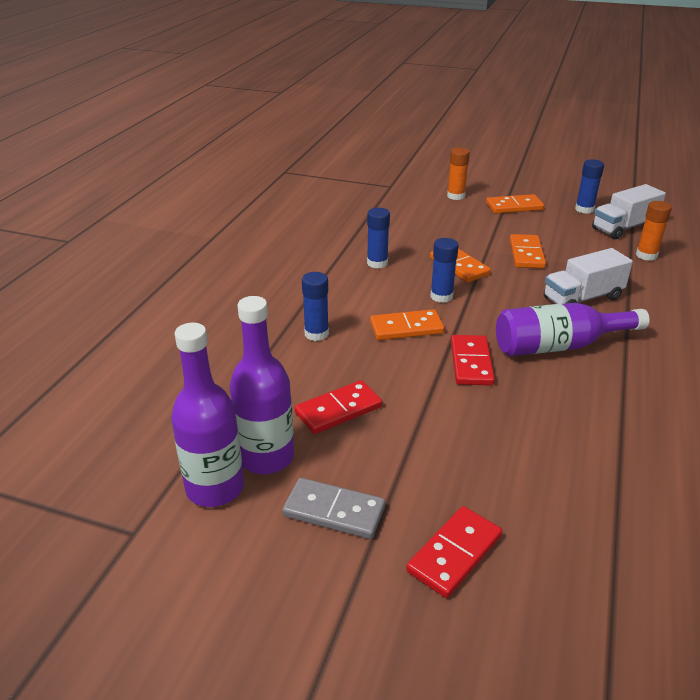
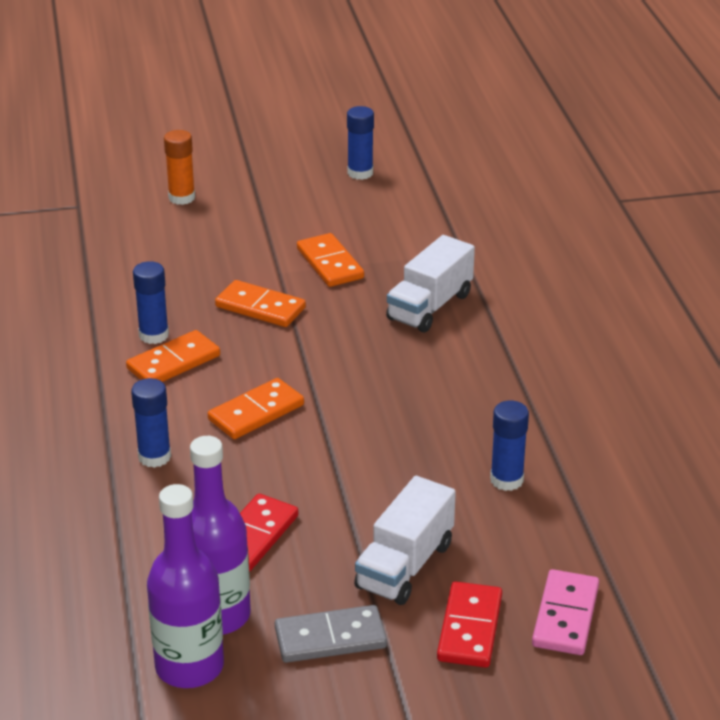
camera: 30 degrees left, 0 degrees up
blue glue stick [430,238,459,303] -> blue glue stick moved to [490,400,529,491]
red domino [451,335,495,386] -> none
orange domino [486,194,544,213] -> orange domino moved to [126,330,220,382]
purple bottle [496,303,650,356] -> none
white truck [592,184,666,239] -> white truck moved to [354,476,456,605]
orange glue stick [636,201,672,261] -> none
none -> pink domino [532,569,599,655]

